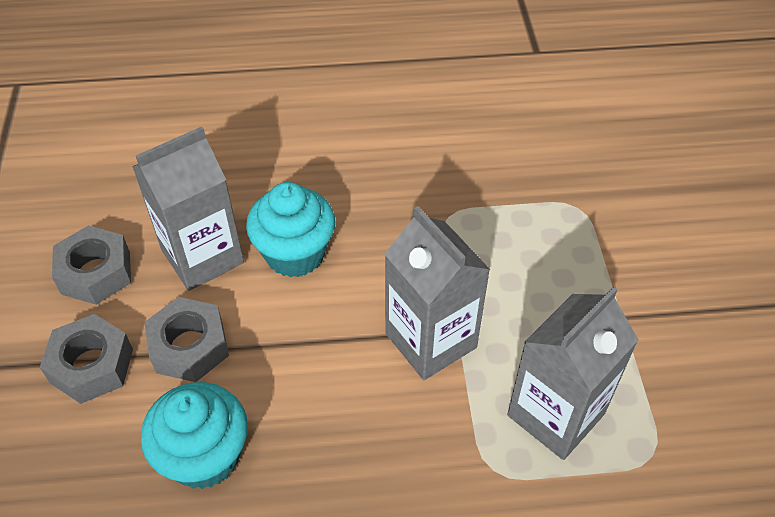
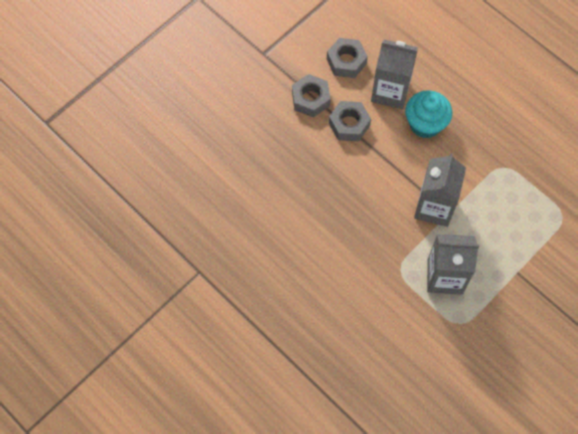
camera: 50 degrees right, 15 degrees up
turquoise cupcake [141,382,248,489] -> none

